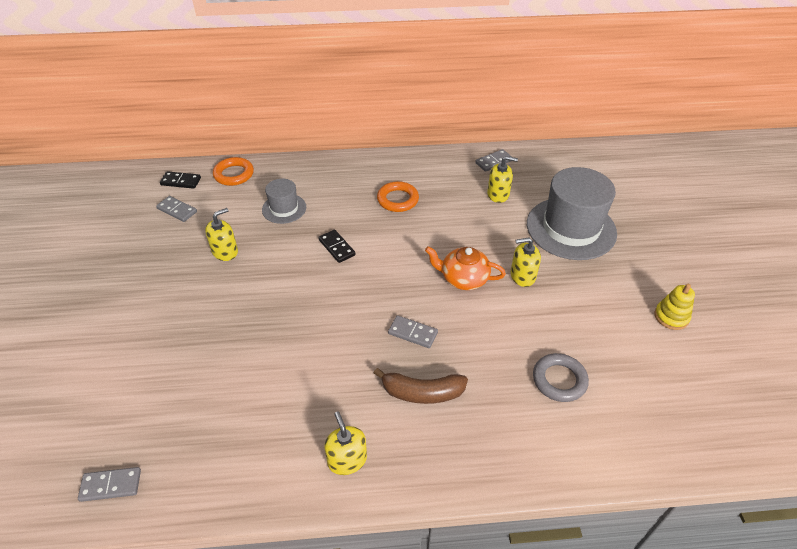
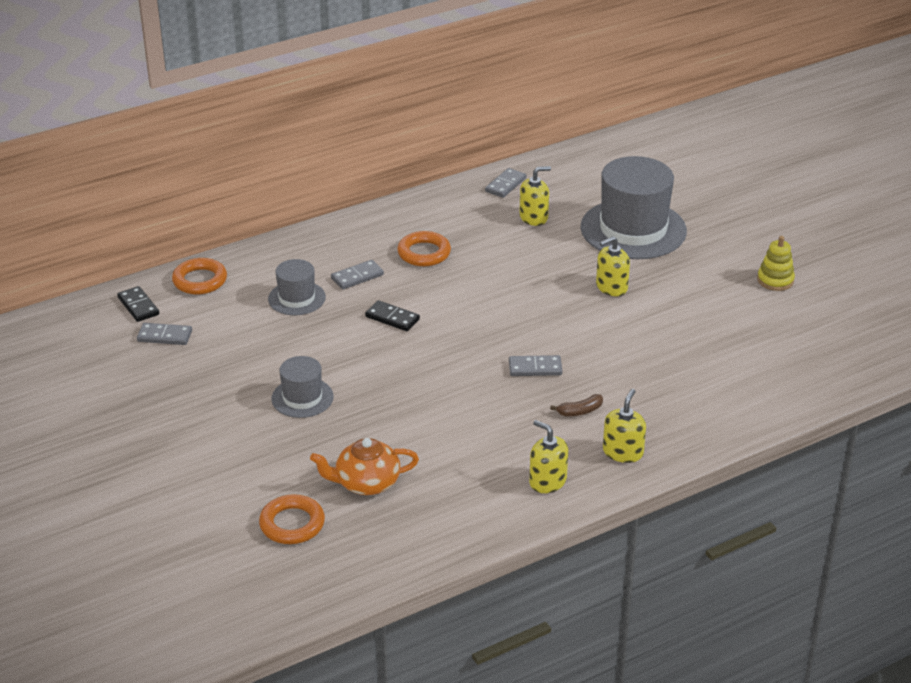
camera: 25 degrees left, 10 degrees down
grey domino [78,467,141,502] -> grey domino moved to [331,260,384,290]
black domino [160,171,201,189] -> black domino turned 75 degrees clockwise [117,286,159,322]
yellow soap dispenser [205,208,238,261] -> yellow soap dispenser moved to [603,389,646,463]
brown banana [374,368,468,404] -> brown banana [550,394,603,416], size x0.55
orange teapot [425,246,506,290] -> orange teapot moved to [310,438,419,495]
grey ring [533,353,589,402] -> none
none -> orange ring [259,494,325,544]
none -> grey hat [271,356,334,418]

